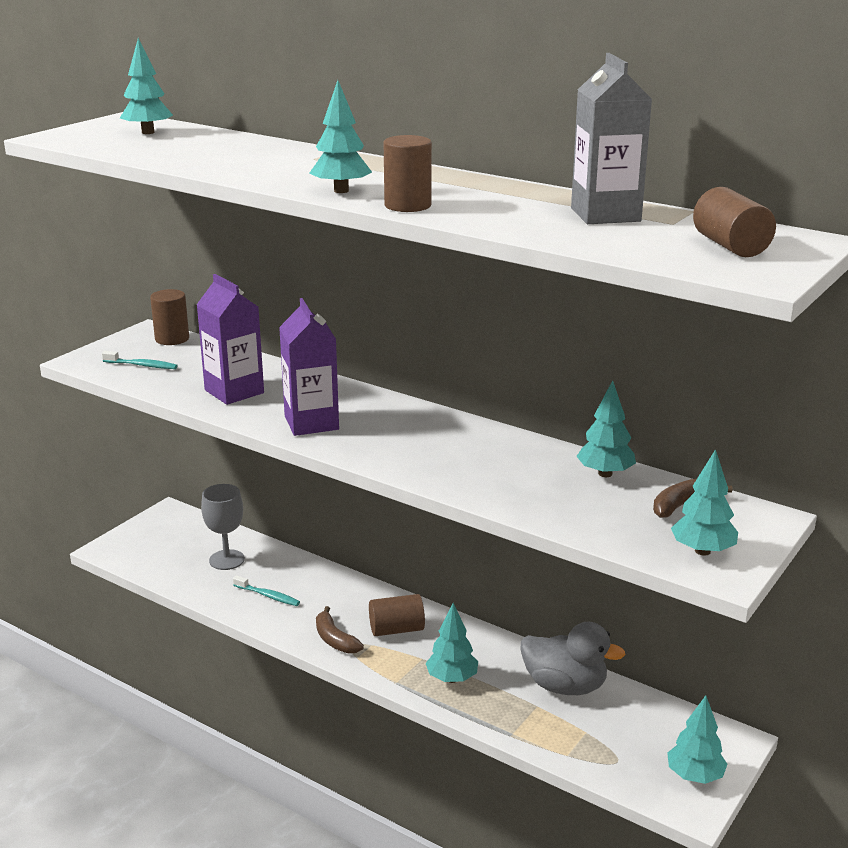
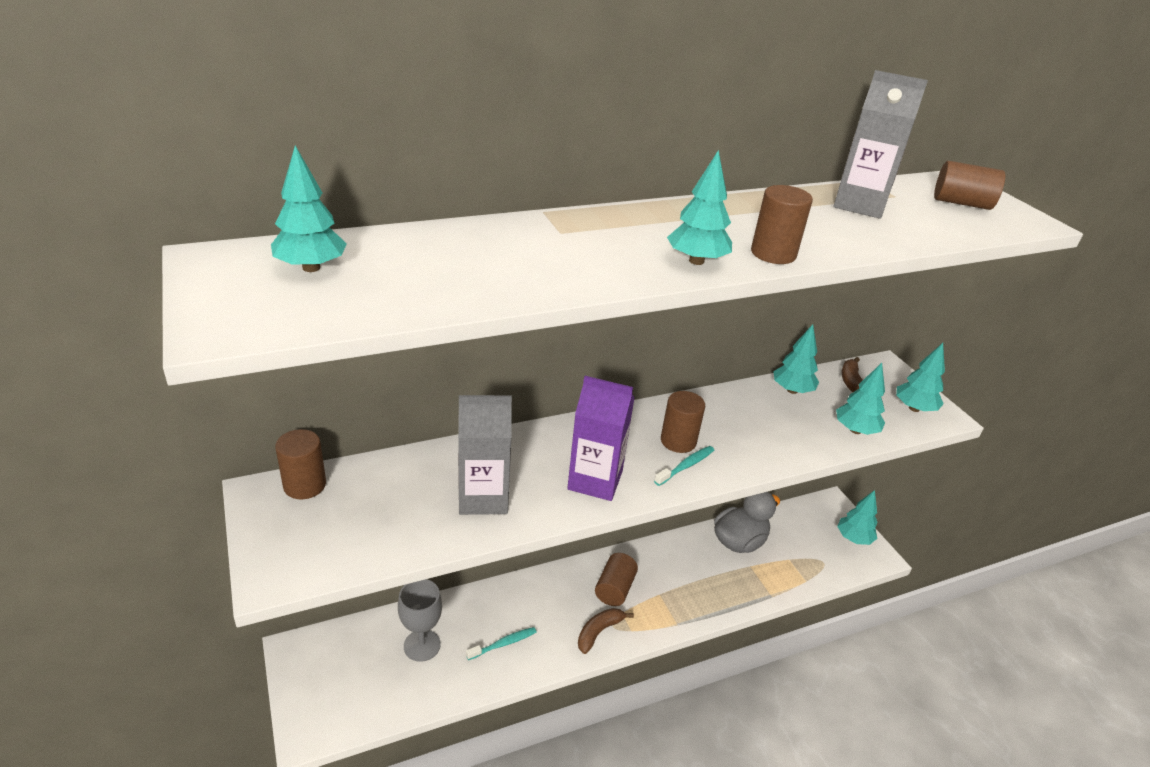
camera: 60 degrees left, 10 degrees up
turquoise toothbrush [102,351,178,369] -> turquoise toothbrush moved to [654,446,714,486]
purple carton [196,274,264,405] -> grey carton [458,395,512,515]
brown banana [316,606,364,654] -> brown banana turned 135 degrees clockwise [578,608,634,654]
turquoise tree [425,603,478,683] -> turquoise tree moved to [836,363,885,435]
none -> brown cylinder [661,391,705,453]

